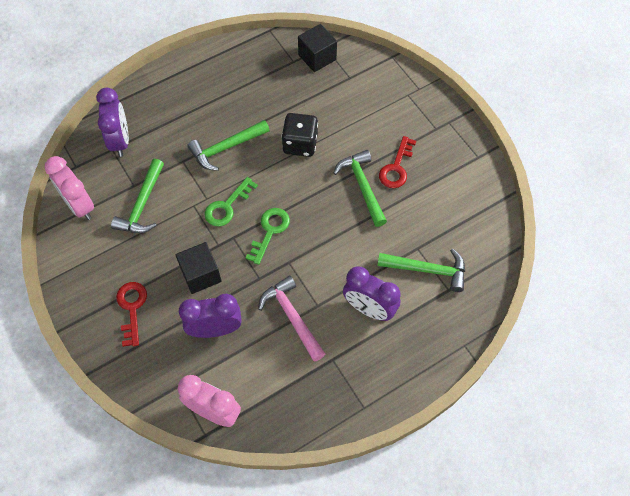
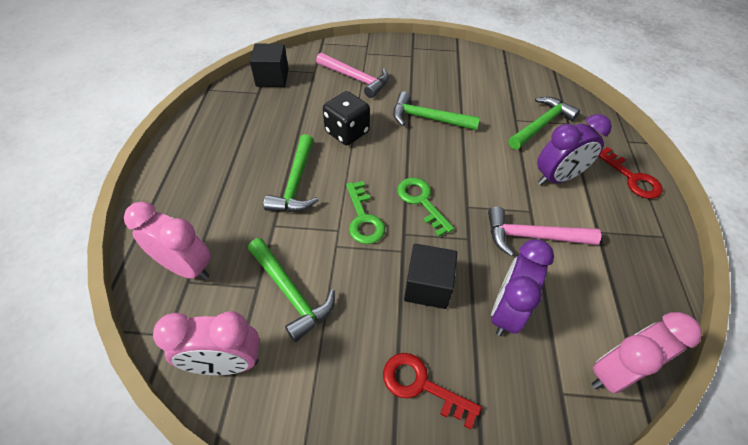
camera: 55 degrees left, 10 degrees down
purple clock [96,88,129,157] -> pink clock [124,202,211,280]
red key [379,136,416,188] -> red key moved to [598,147,663,199]
none -> pink hammer [316,53,389,98]

